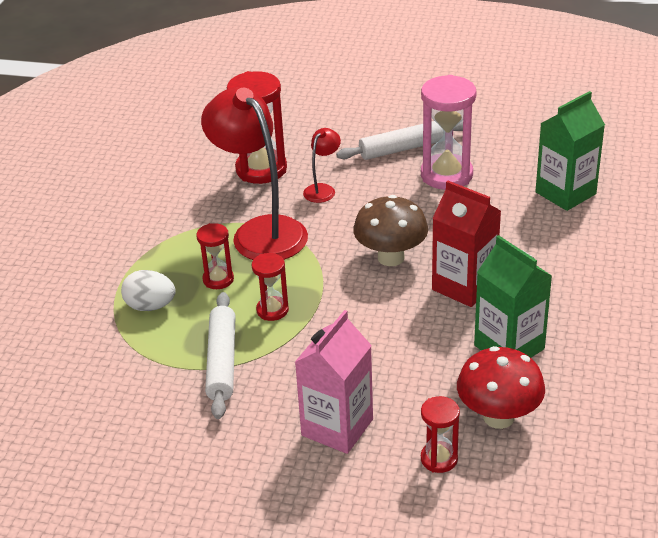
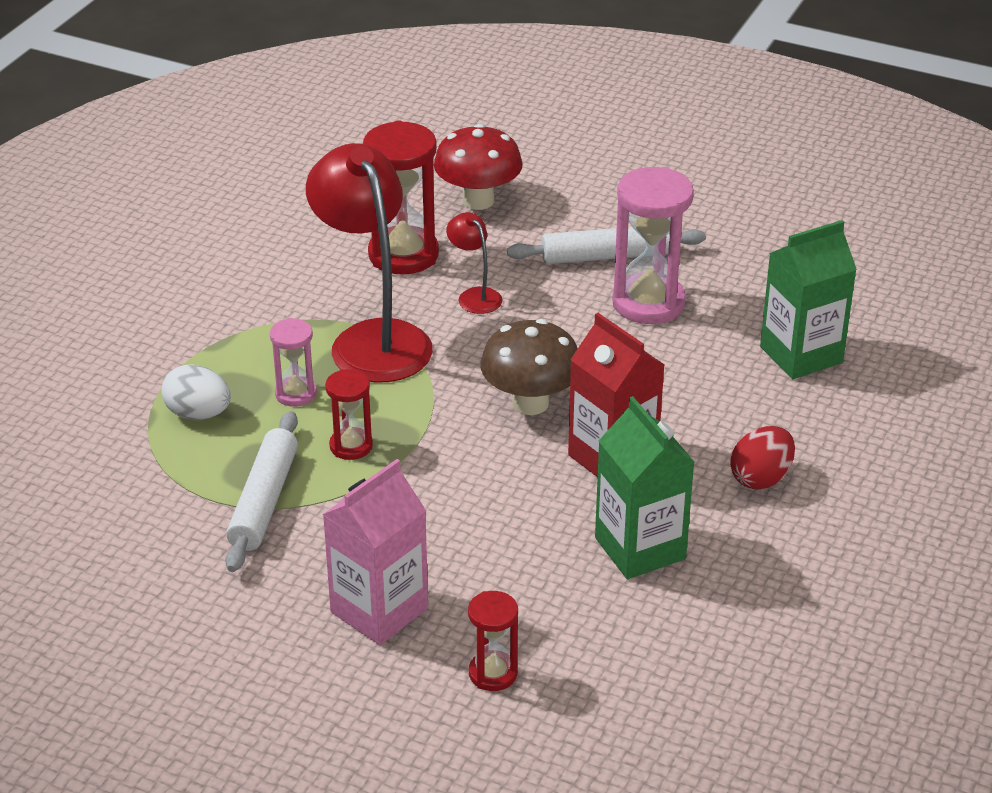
camera: 10 degrees right, 0 degrees up
red hourglass [196,223,234,289] -> pink hourglass [270,318,317,407]
red lamp [303,128,341,203] -> red lamp turned 75 degrees counterclockwise [446,212,503,314]
red mushroom [457,346,545,429] -> red mushroom moved to [434,124,523,210]
none -> red egg [730,426,795,490]

